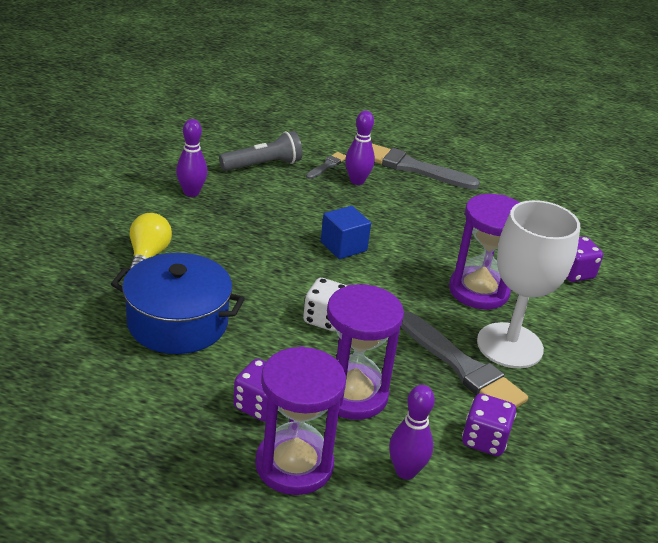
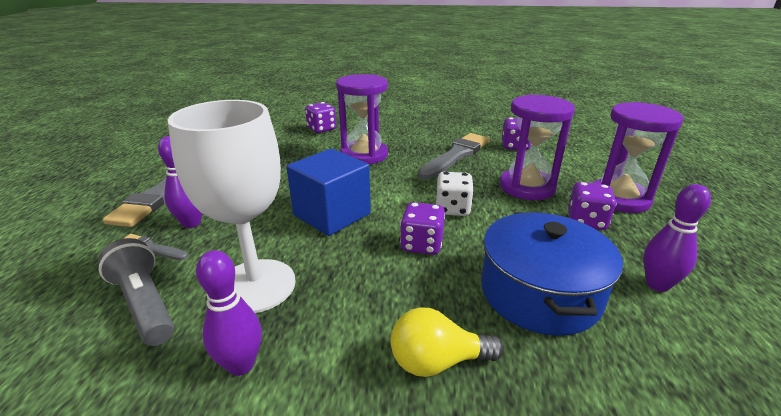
camera: 100 degrees left, 5 degrees down
blue cube [321,206,371,259] -> blue cube [287,148,371,236], size x1.56
purple bowling pin [389,385,435,479] -> purple bowling pin moved to [643,184,711,292]
white goblet [477,200,580,368] -> white goblet moved to [168,100,296,313]
none -> purple dice [400,202,446,255]

